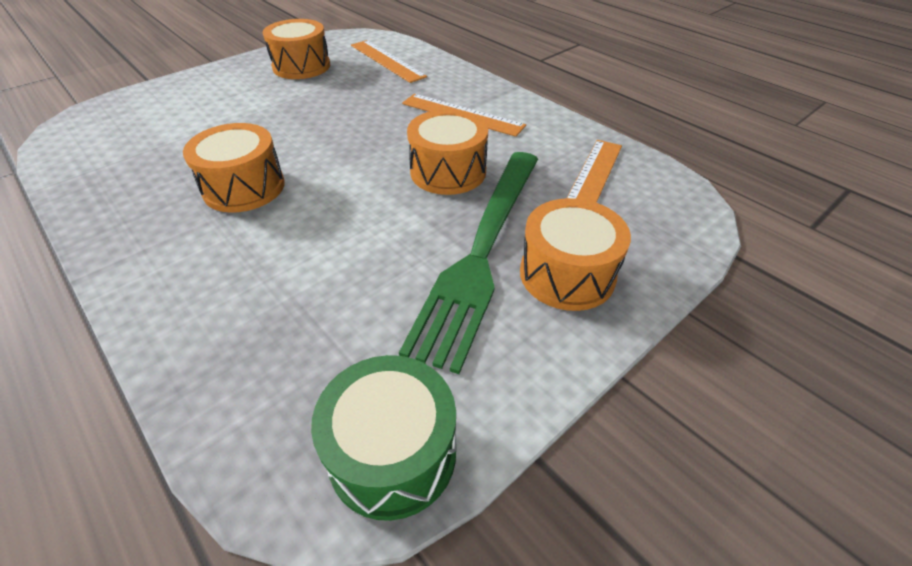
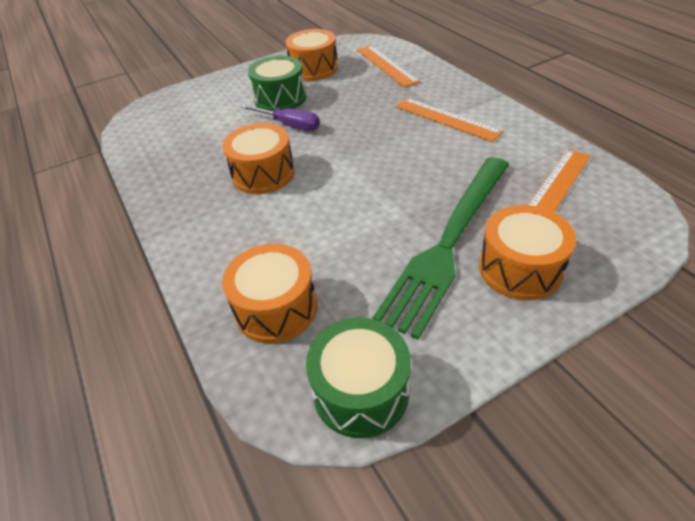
camera: 15 degrees right, 0 degrees up
orange drum [407,109,488,195] -> orange drum moved to [222,244,317,344]
none -> purple screwdriver [241,104,320,131]
none -> green drum [248,56,306,111]

